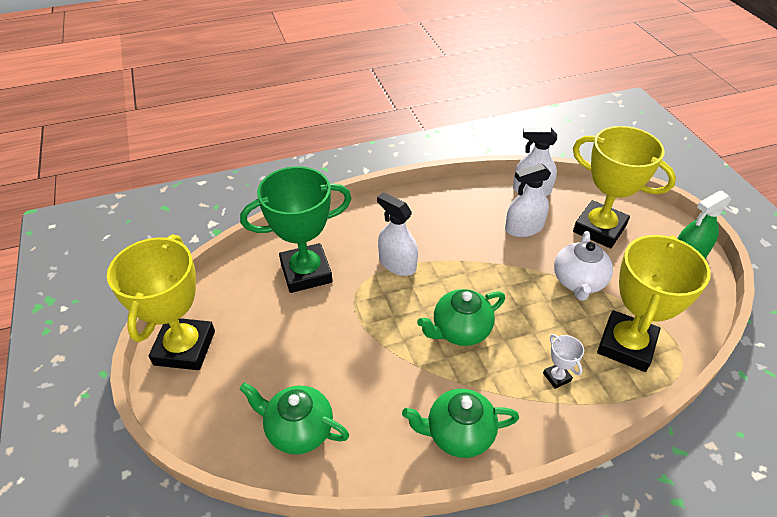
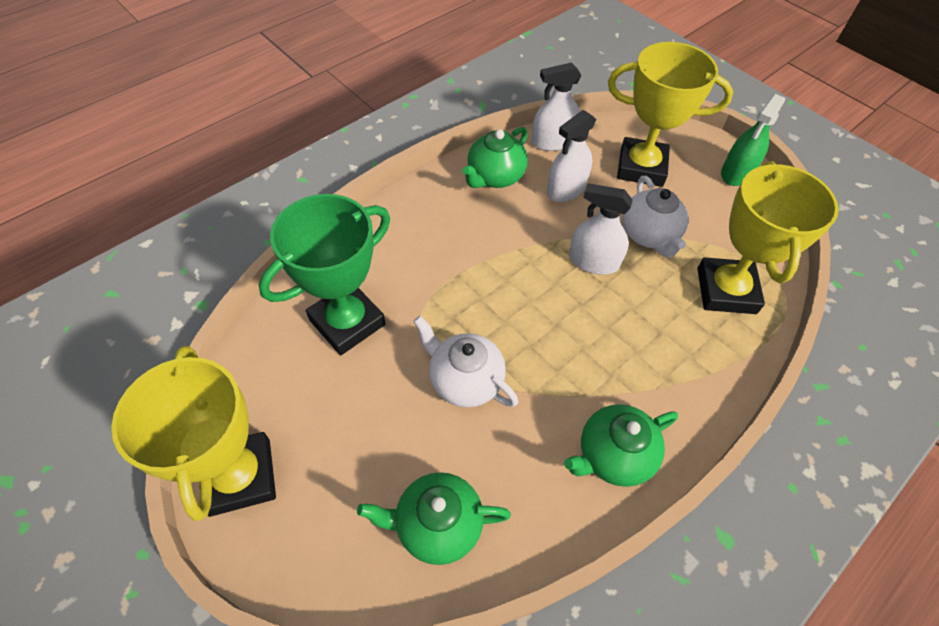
camera: 25 degrees left, 10 degrees up
white spray bottle [377,192,418,276] -> white spray bottle moved to [569,183,633,275]
green teapot [417,289,505,346] -> green teapot moved to [462,127,528,188]
white trophy [543,334,584,389] -> none
none -> white teapot [413,316,518,407]

